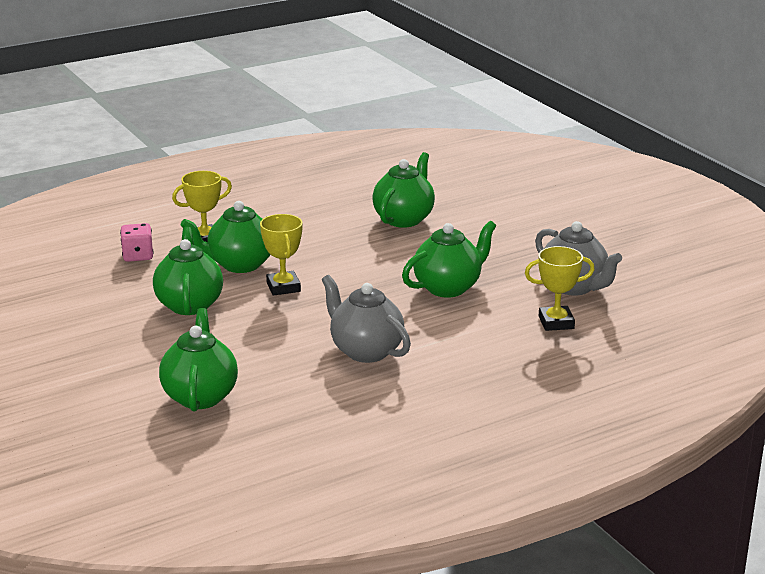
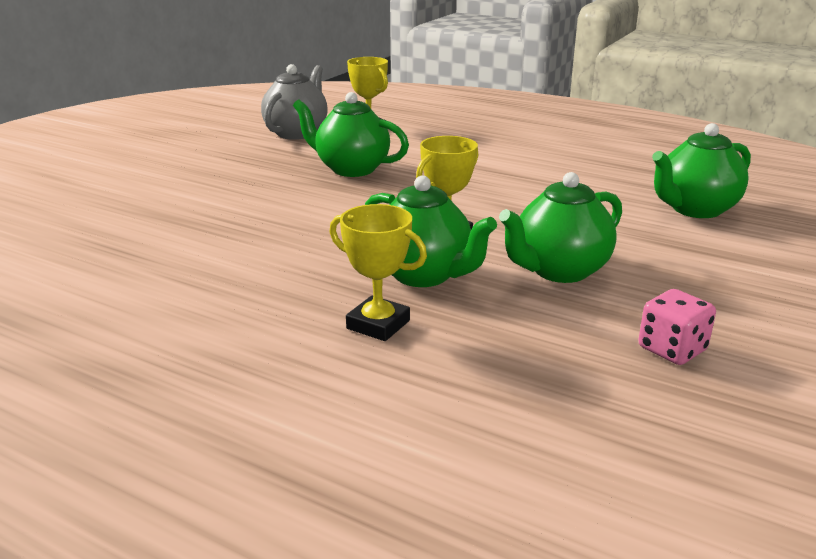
camera: 120 degrees left, 0 degrees up
pink dice [120,223,154,262] -> pink dice moved to [638,289,716,365]
grey teapot [322,275,411,363] -> none
green teapot [372,152,435,228] -> none

